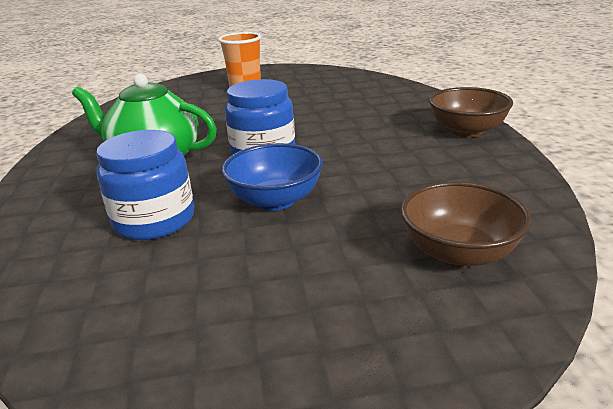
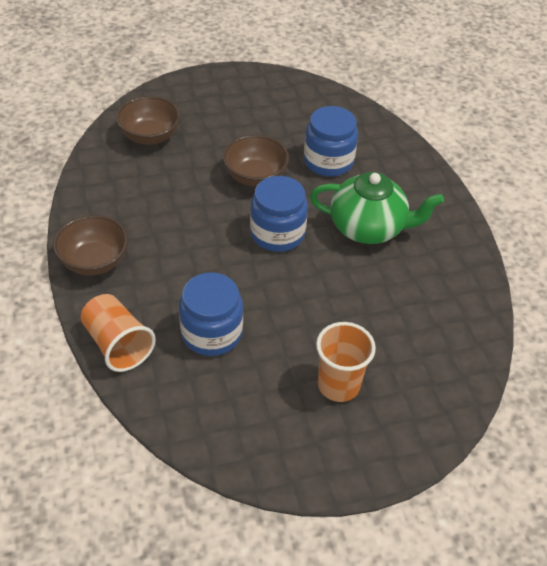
camera: 170 degrees right, 20 degrees up
blue bowl [222,143,323,211] -> brown bowl [223,135,289,187]
none -> orange cup [81,294,156,372]
none -> blue jar [179,272,243,356]

